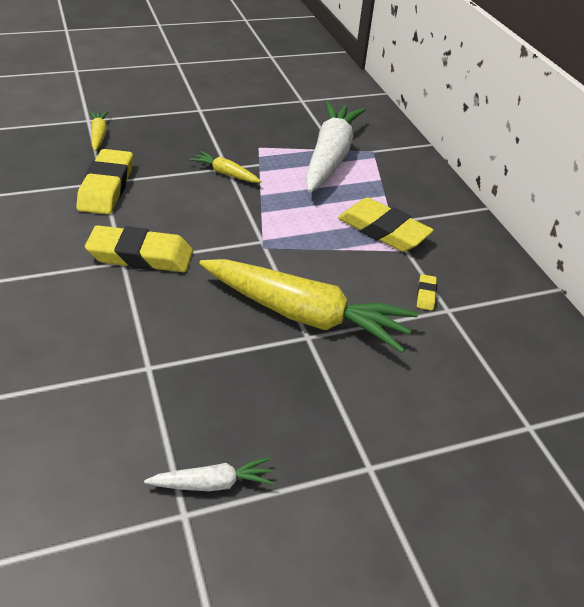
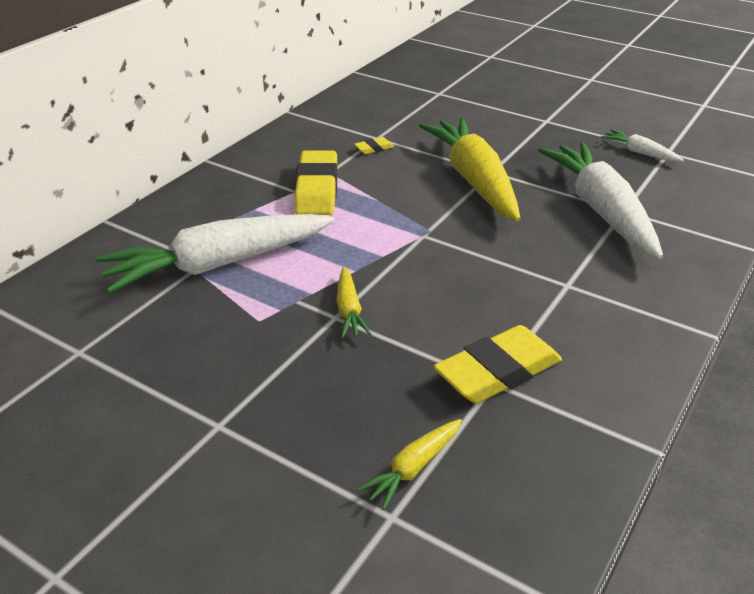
camera: 125 degrees left, 5 degrees down
yellow eraser [85,225,193,272] -> none
none -> white carrot [538,142,663,259]

